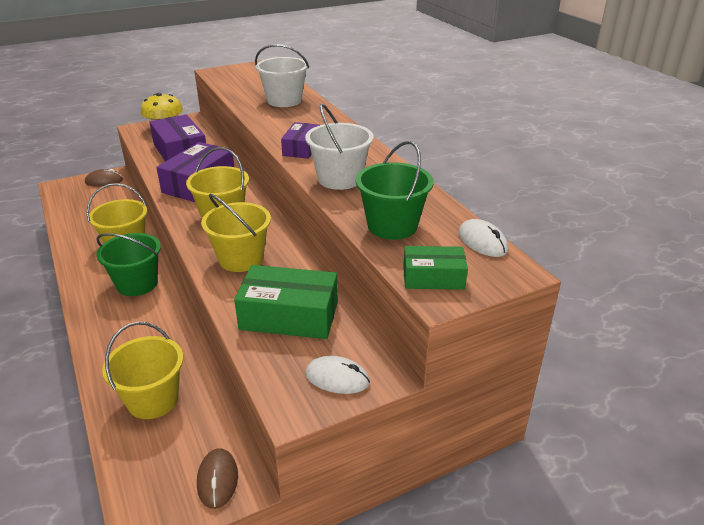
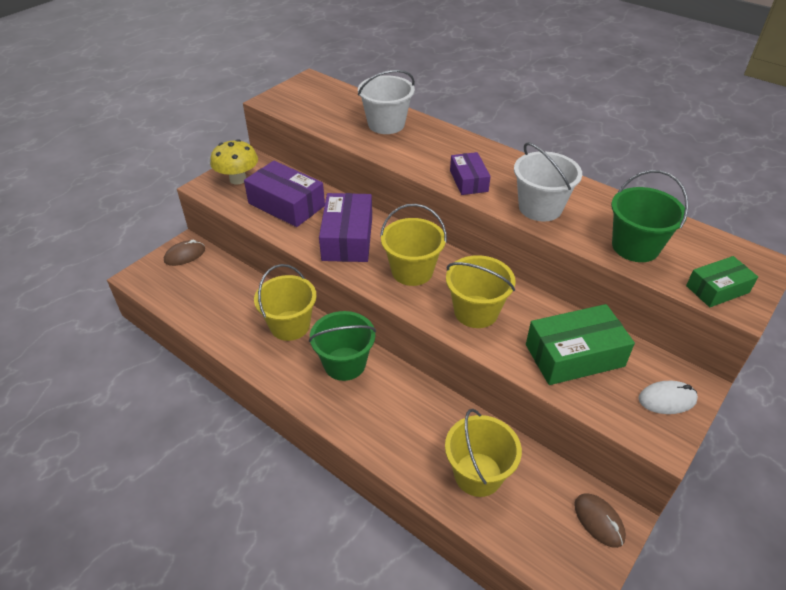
camera: 25 degrees left, 10 degrees up
white mouse [458,219,508,257] -> none

